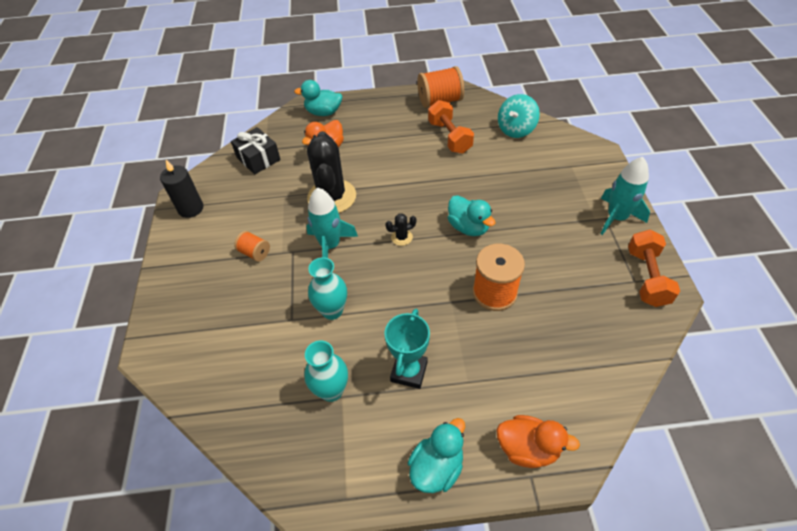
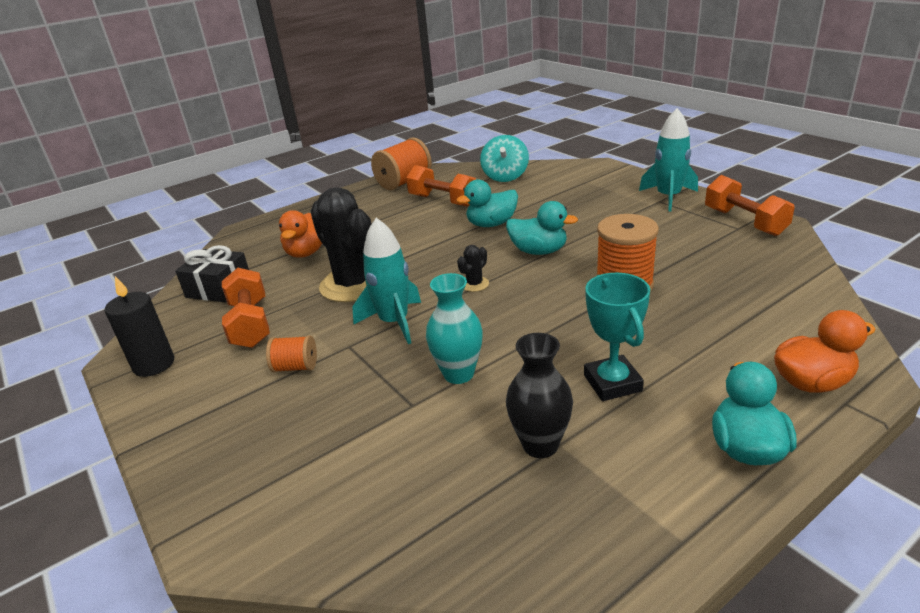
camera: 30 degrees left, 20 degrees down
turquoise duck [294,80,342,116] -> turquoise duck moved to [456,179,518,227]
turquoise vase [305,340,348,402] -> black vase [506,333,573,458]
none -> orange dumbbell [222,268,270,348]

